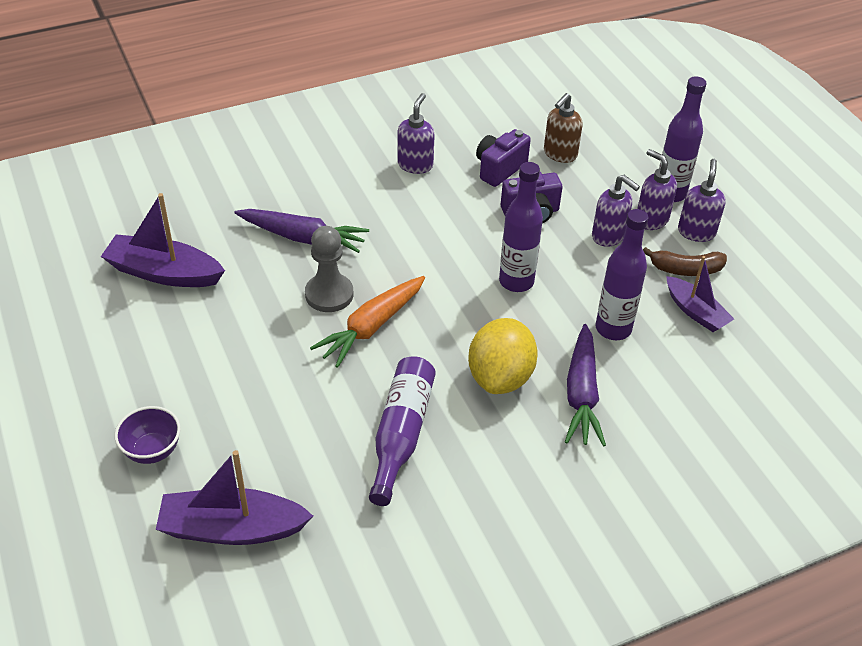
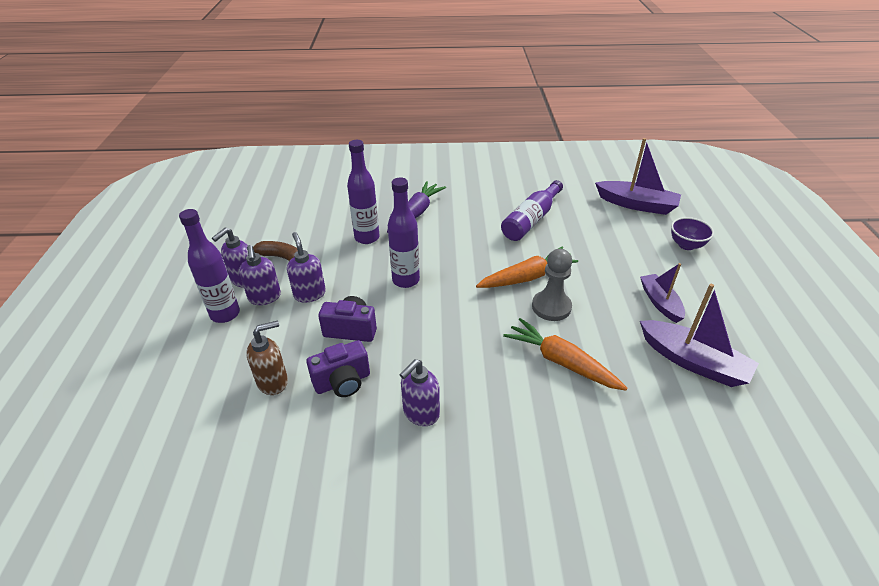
camera: 155 degrees left, 5 degrees down
purple carrot [234,209,369,253] -> orange carrot [503,318,627,391]
yellow lemon [468,318,538,394] -> none
purple boat [666,256,734,332] -> purple boat moved to [640,263,685,323]

